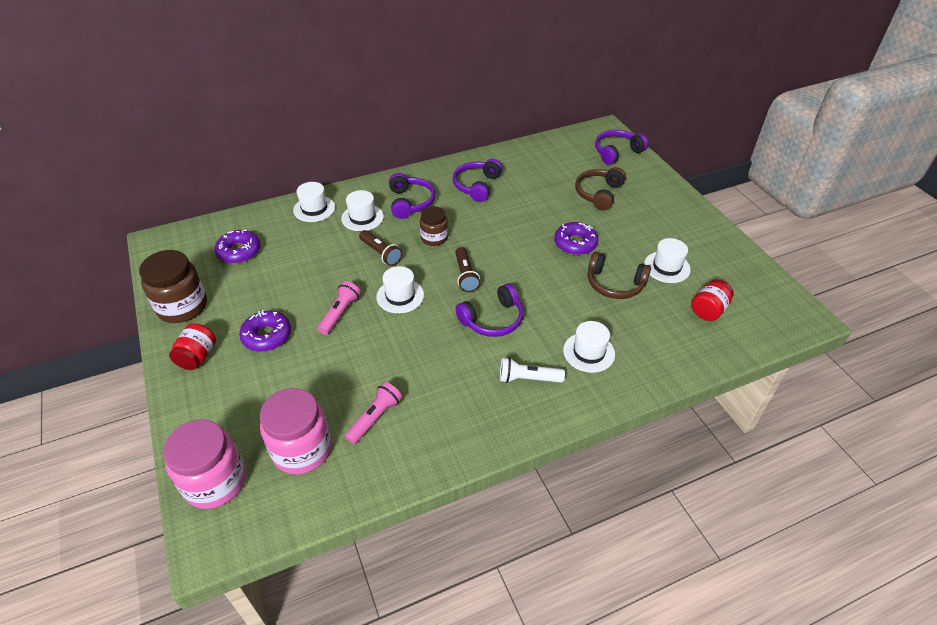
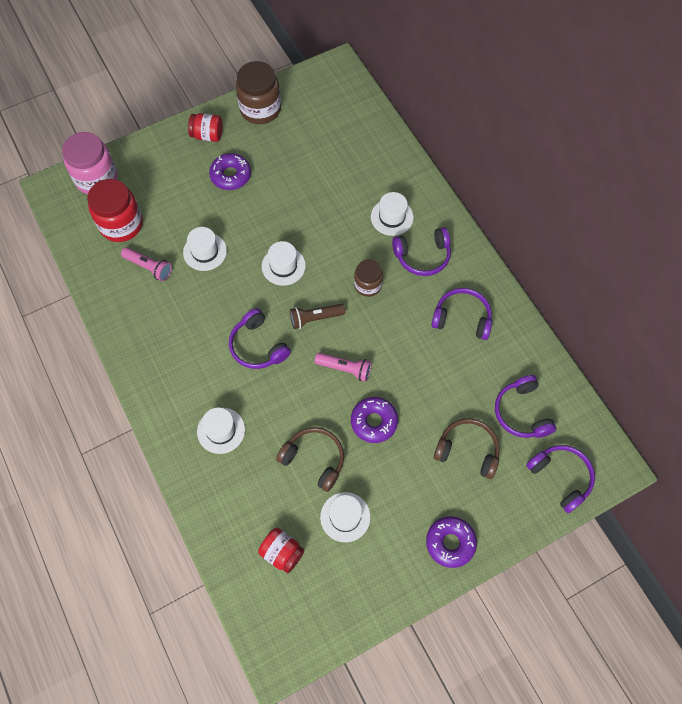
camera: 85 degrees right, 20 degrees up
purple donut [214,230,261,264] -> purple donut moved to [426,516,477,568]
pink jar [260,388,332,474] -> red jar [87,179,143,242]
white hat [293,182,335,222] -> white hat moved to [183,227,227,271]
pink flashlight [318,281,361,335] -> pink flashlight moved to [315,353,372,382]
brown flashlight [359,230,402,266] -> none
white flashlight [500,357,565,383] -> none
brown headphones [588,252,651,299] -> brown headphones turned 105 degrees clockwise [276,427,344,492]
none -> purple headphones [495,375,556,438]

